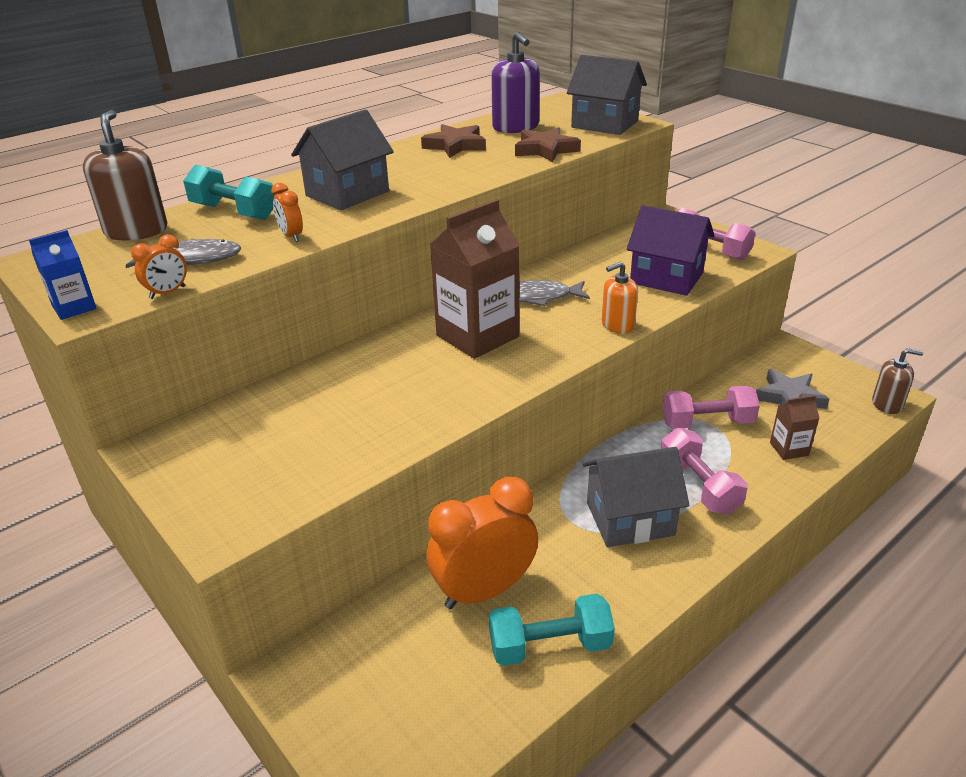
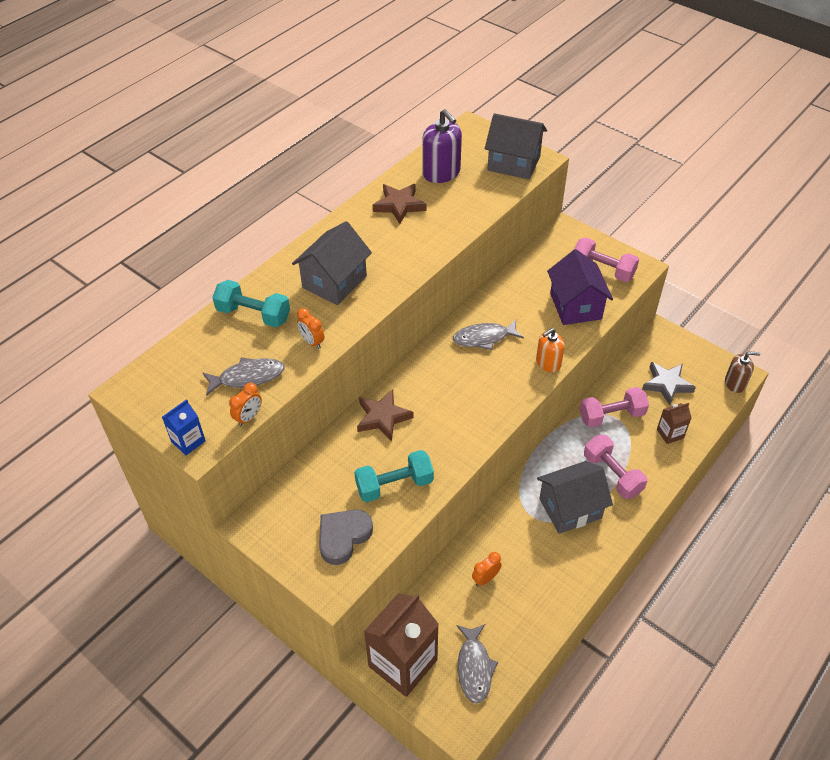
camera: 10 degrees left, 15 degrees up
brown soap dispenser [83,110,167,241] -> none
orange clock [426,477,538,609] -> orange clock [472,552,502,586], size x0.44
brown carton [430,199,520,359] -> brown carton moved to [364,593,439,697]
turquoise dumbbell [489,594,615,666] -> turquoise dumbbell moved to [354,450,434,502]
brown star [515,127,581,162] -> brown star moved to [357,389,414,441]
purple house [627,205,714,296] -> purple house turned 60 degrees clockwise [547,249,613,325]
none -> grey heart [319,510,373,565]
none -> grey fish [456,624,498,704]

